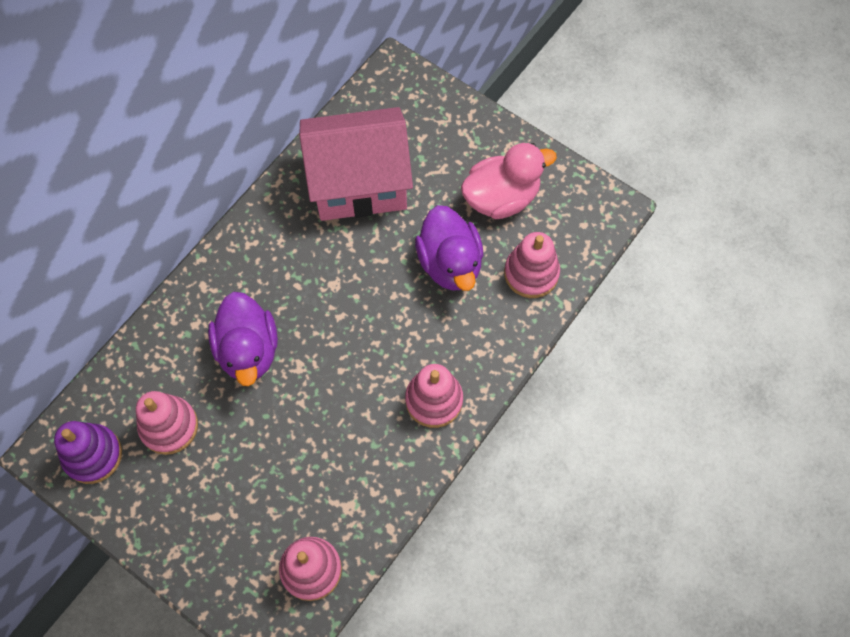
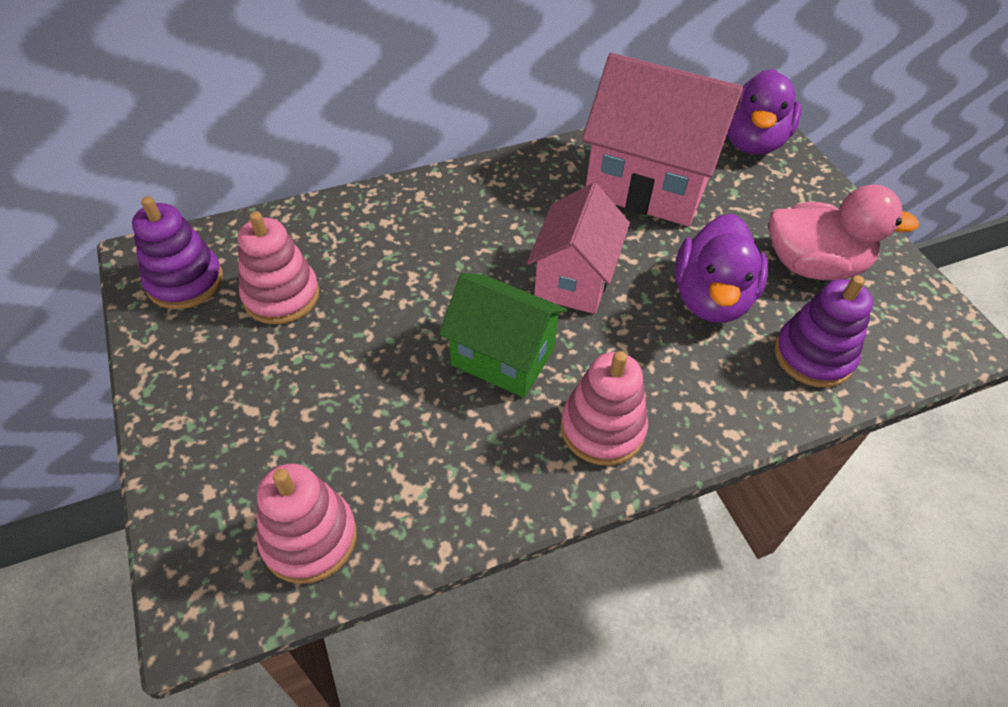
camera: 30 degrees right, 15 degrees down
purple duck [208,292,278,386] -> purple duck moved to [727,69,801,155]
pink stacking toy [504,232,560,298] -> purple stacking toy [774,275,873,388]
none -> green house [439,273,568,398]
none -> pink house [527,183,630,314]

